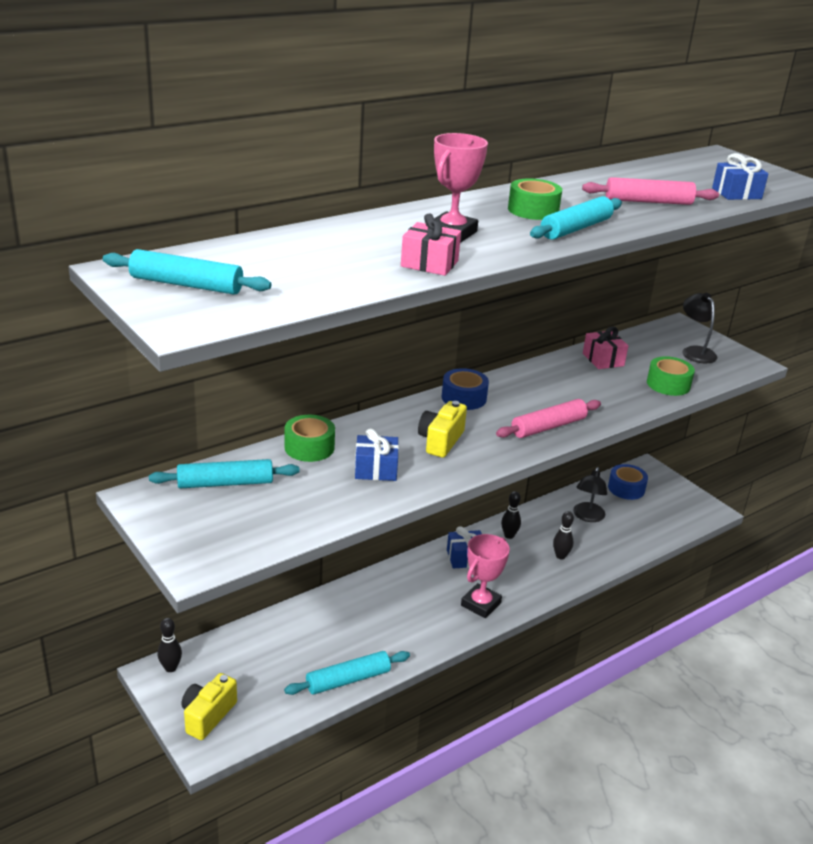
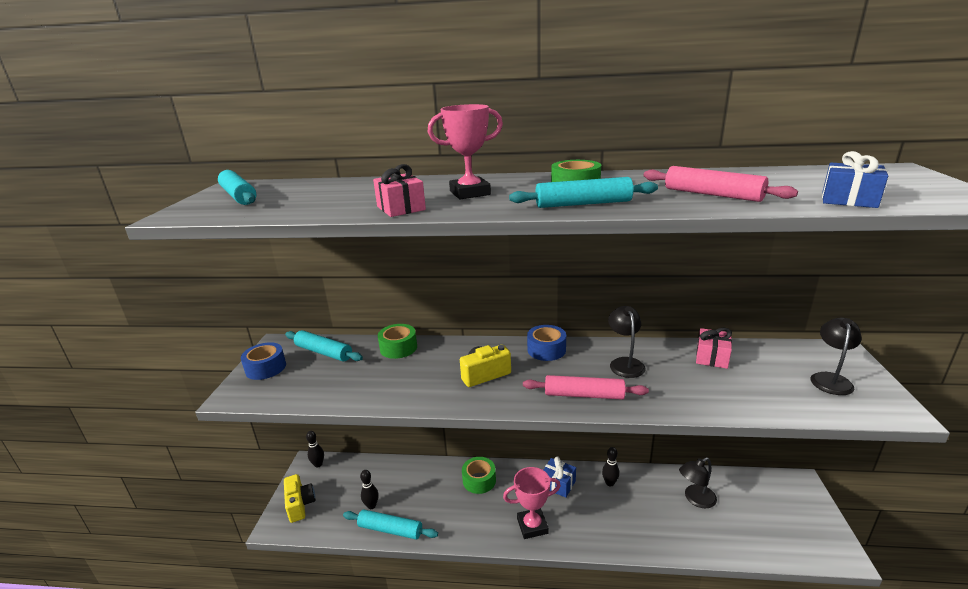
camera: 45 degrees right, 5 degrees down
yellow camera [181,673,237,740] -> yellow camera turned 90 degrees clockwise [284,474,315,523]
blue gift [355,428,399,481] -> none
black bowling pin [553,511,574,559] -> black bowling pin moved to [360,470,379,509]
blue tape [608,464,648,500] -> blue tape moved to [241,342,286,380]
green tape [647,356,695,396] -> green tape moved to [462,457,496,494]
none -> black lamp [608,306,646,378]

